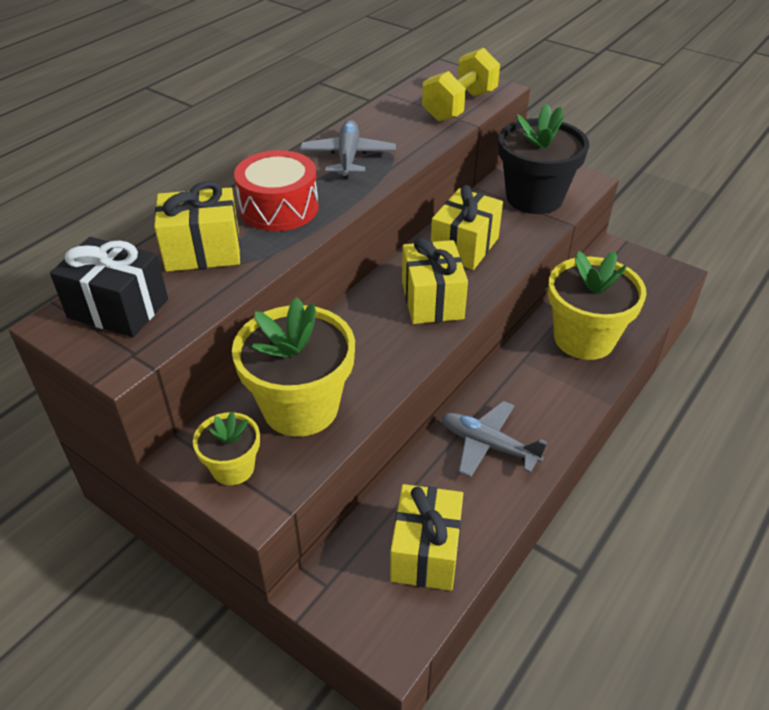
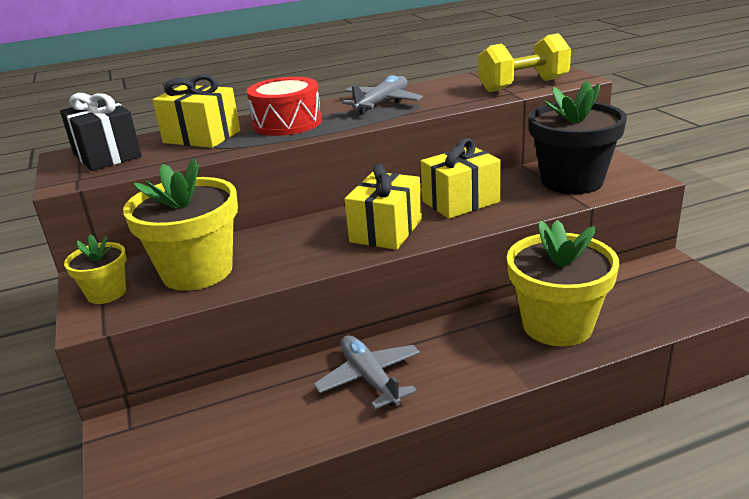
camera: 35 degrees right, 15 degrees down
yellow gift [390,484,463,591] -> none

